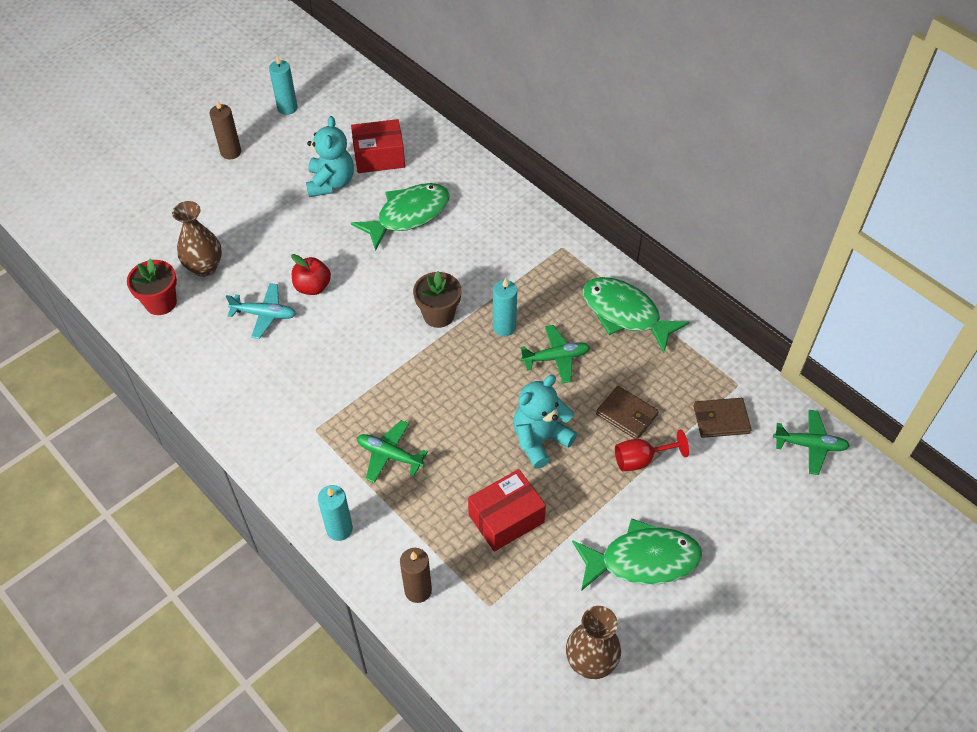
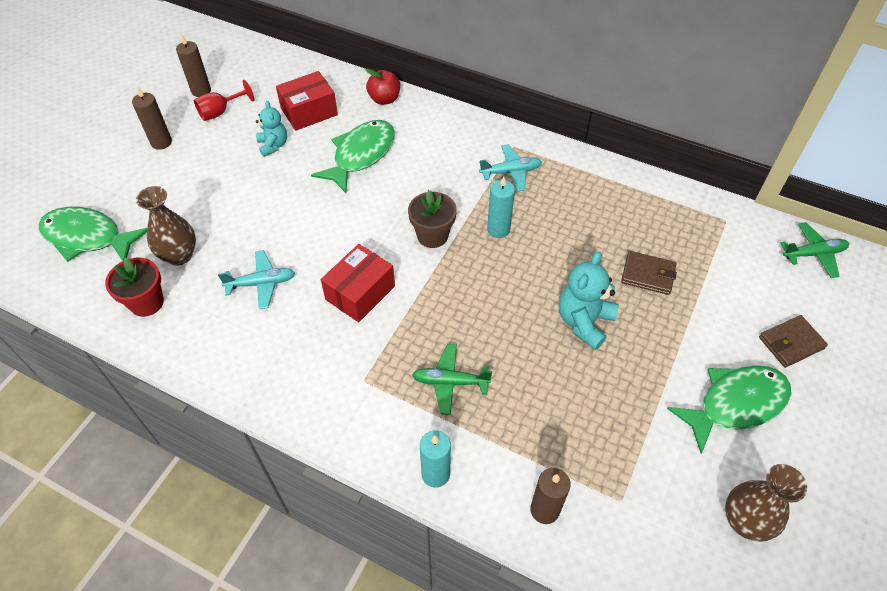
camera: 20 degrees left, 0 degrees up
turquoise candle [269,55,297,115] -> brown candle [176,35,211,97]
red apple [291,254,331,295] -> red apple moved to [365,69,400,105]
turquoise teddy bear [306,116,354,197] -> turquoise teddy bear [256,101,287,157], size x0.65
red box [468,469,546,552] -> red box moved to [321,244,395,322]
green plane [521,325,590,383] -> none
green fish [583,277,690,353] -> green fish moved to [38,207,147,262]
red goblet [615,429,689,472] -> red goblet moved to [194,80,255,121]
brown wallet [693,398,752,438] -> brown wallet moved to [759,315,828,368]
none -> turquoise plane [479,144,542,191]

